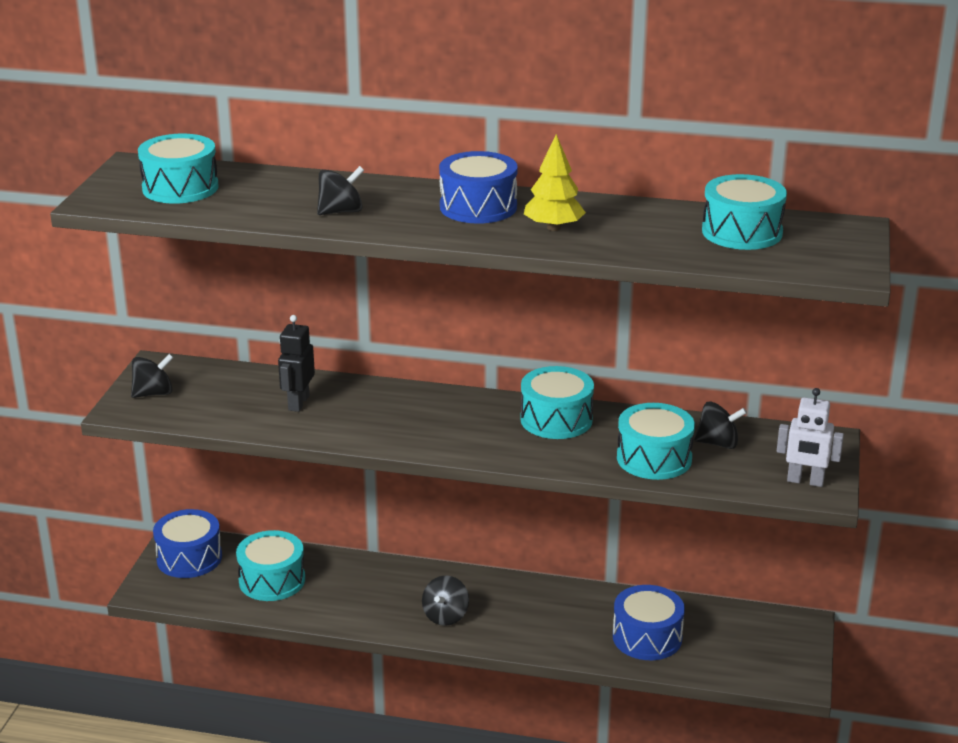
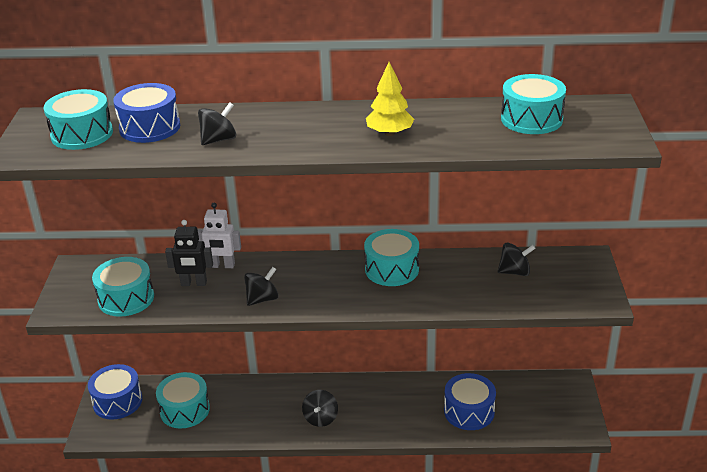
camera: 10 degrees left, 5 degrees up
black spinning top [131,353,174,398] -> black spinning top moved to [244,267,279,306]
black robot [278,315,315,412] -> black robot turned 90 degrees counterclockwise [165,220,213,286]
blue drum [439,151,518,224] -> blue drum moved to [113,83,180,143]
turquoise drum [617,403,695,480] -> turquoise drum moved to [92,257,154,317]
white robot [777,388,844,487] -> white robot moved to [198,203,241,268]

